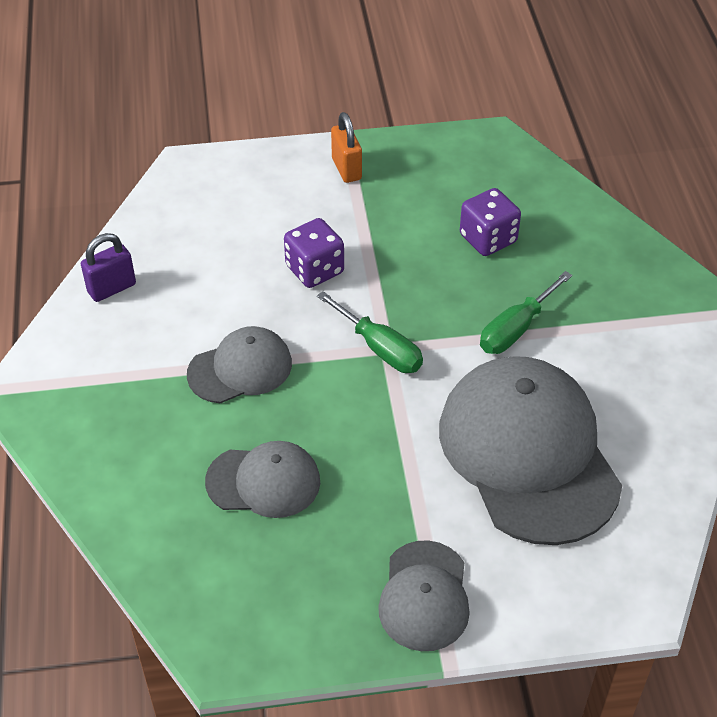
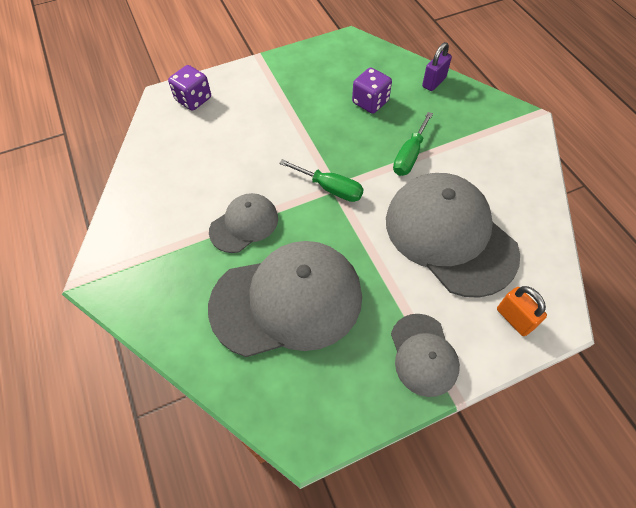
camera: 15 degrees left, 10 degrees up
purple padlock [81,233,136,302] -> purple padlock moved to [422,42,452,91]
grey cap [205,441,320,518] -> grey cap [208,241,362,357], size x1.92
purple dice [284,218,344,288] -> purple dice moved to [168,65,211,111]
orange padlock [331,112,362,183] -> orange padlock moved to [497,286,547,336]

